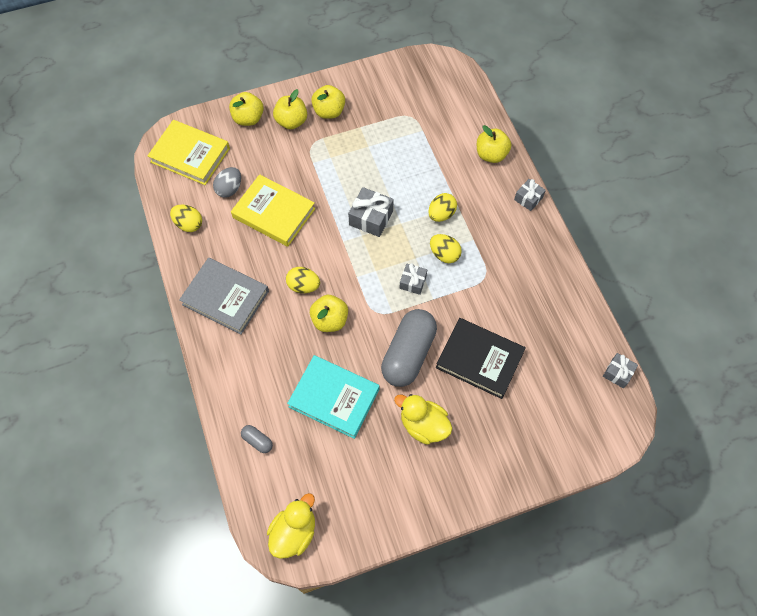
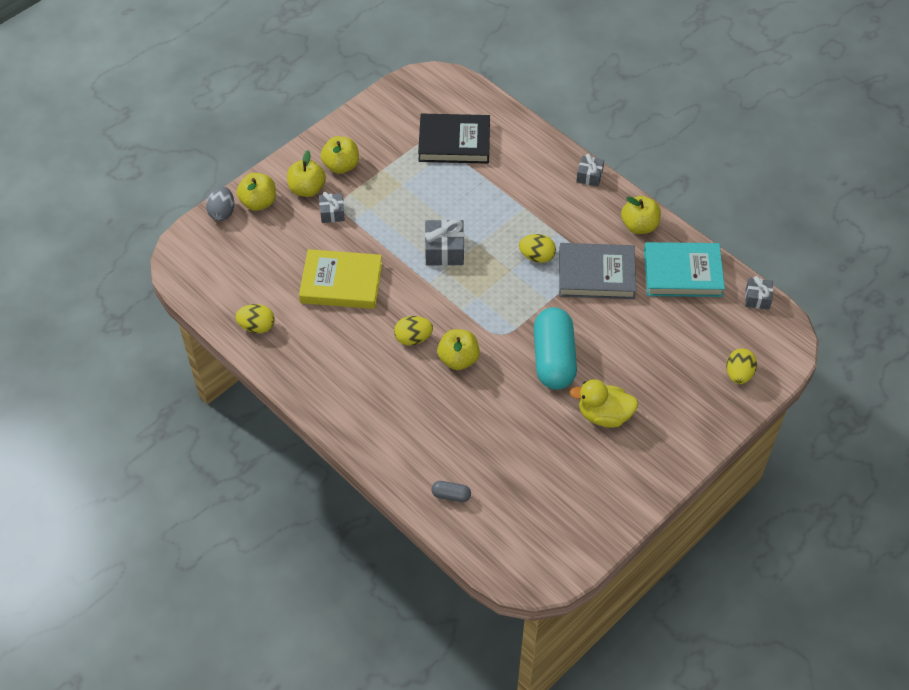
camera: 25 degrees left, 10 degrees down
yellow book [147,120,230,185] -> none
grey book [179,258,269,335] -> grey book moved to [559,243,636,299]
grey egg [213,167,241,198] -> grey egg moved to [206,187,234,221]
yellow duck [267,493,315,559] -> none
turquoise book [287,355,379,439] -> turquoise book moved to [644,242,725,297]
grey capsule [381,309,437,387] -> turquoise capsule [534,307,577,390]
grey gift [399,263,427,295] -> grey gift moved to [319,192,345,223]
yellow egg [428,193,457,222] -> yellow egg moved to [726,348,757,384]
black book [436,318,526,399] -> black book moved to [418,114,490,164]
yellow apple [477,125,511,163] -> yellow apple moved to [621,196,661,234]

